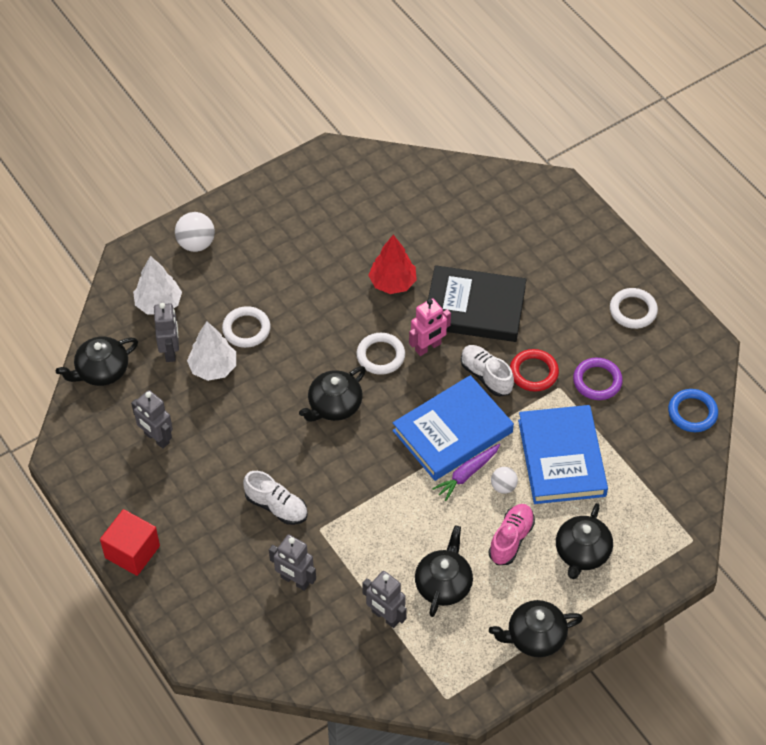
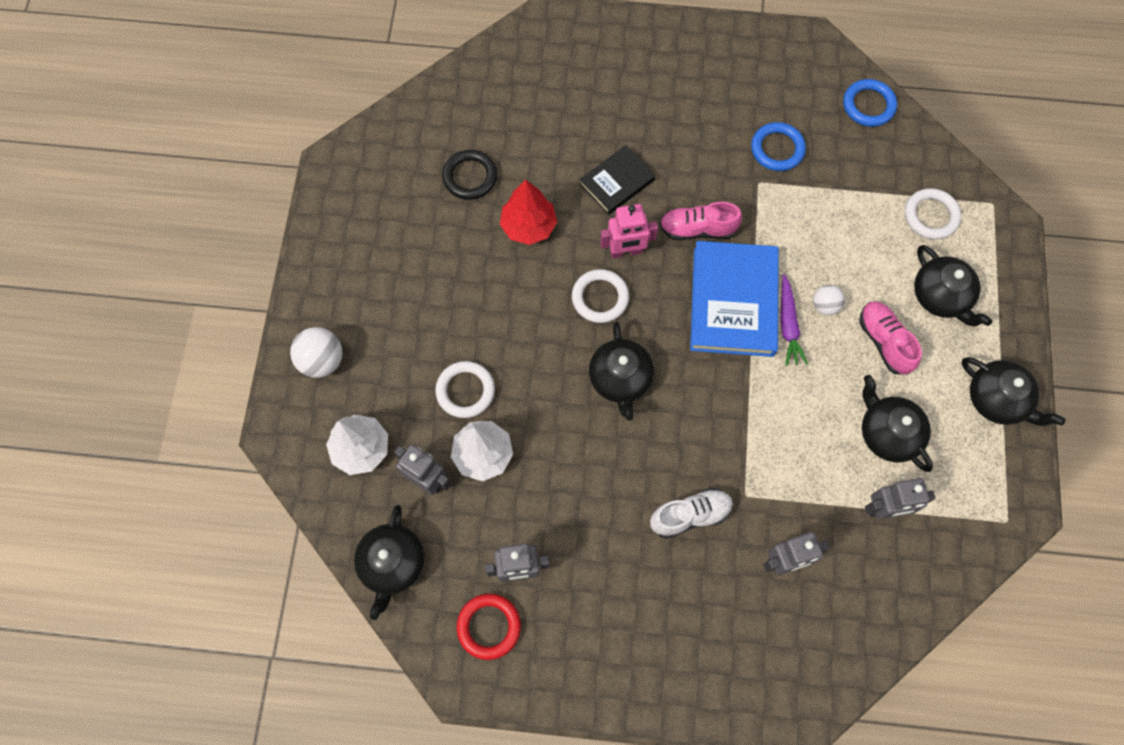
camera: 50 degrees left, 15 degrees up
red cube [100,509,160,576] -> none
pink robot [409,298,451,356] -> pink robot turned 75 degrees clockwise [600,204,658,259]
black book [428,265,527,342] -> black book [579,145,655,215], size x0.57
white shoe [461,345,514,397] -> pink shoe [660,202,742,240]
black teapot [489,600,583,657] -> black teapot turned 75 degrees counterclockwise [962,357,1066,426]
red ring [510,349,559,392] -> red ring moved to [457,594,521,660]
blue book [518,405,608,504] -> none
purple ring [573,358,623,400] -> blue ring [751,122,806,171]
white ring [610,288,658,329] -> white ring moved to [905,188,961,240]
none -> black ring [442,150,497,200]

